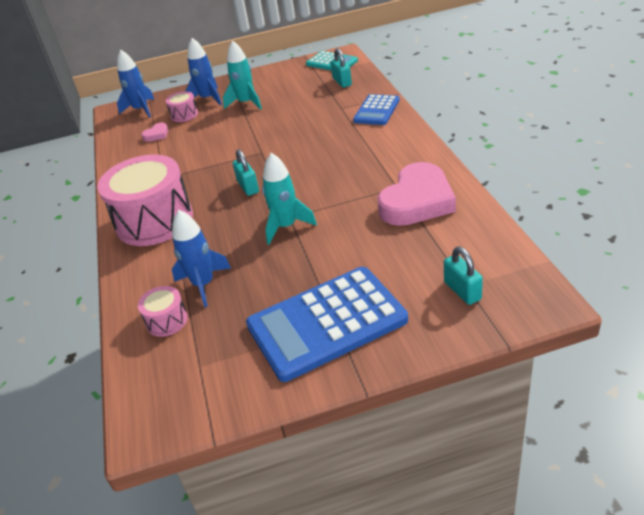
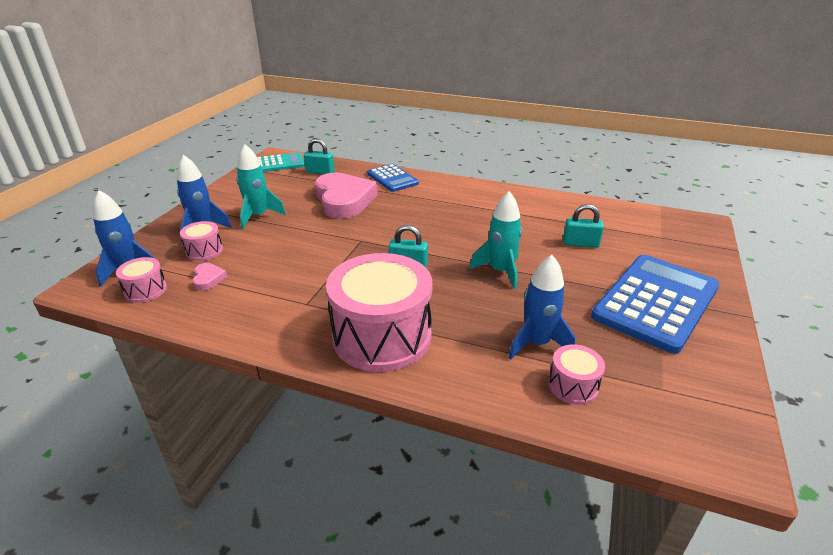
camera: 60 degrees left, 5 degrees down
blue calculator [246,267,408,382] -> blue calculator turned 150 degrees counterclockwise [591,255,719,354]
pink heart [377,162,456,226] -> pink heart moved to [315,172,377,219]
turquoise padlock [444,247,483,305] -> turquoise padlock moved to [563,204,604,248]
none -> pink drum [116,257,167,303]

